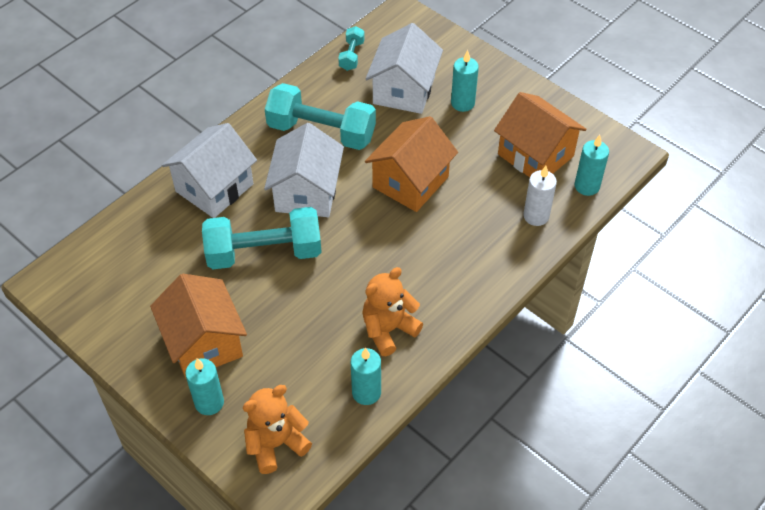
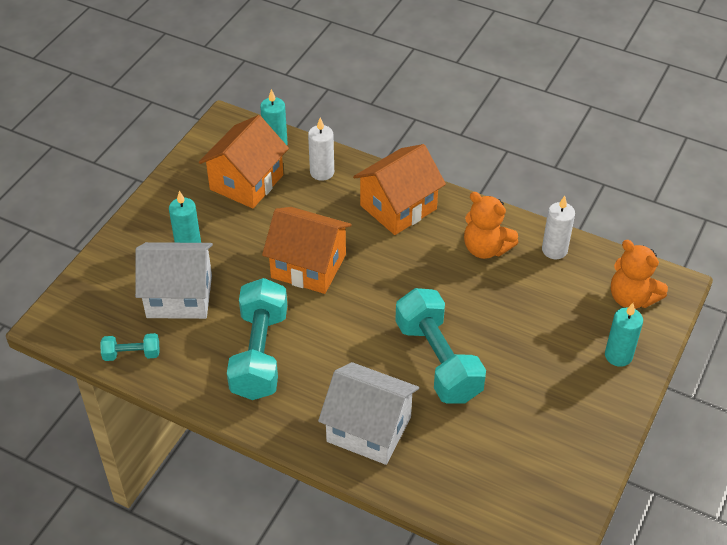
camera: 105 degrees left, 5 degrees down
orange house [150,274,247,378] -> orange house moved to [353,144,446,235]
white house [264,123,344,217] -> none
turquoise candle [351,347,381,405] -> white candle [542,196,575,259]

